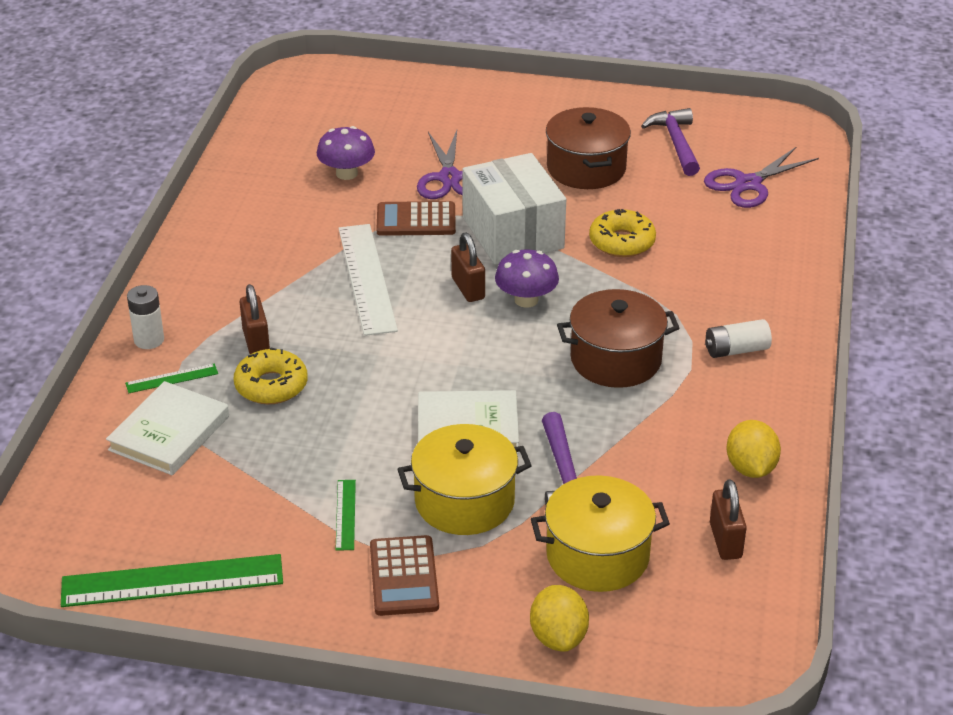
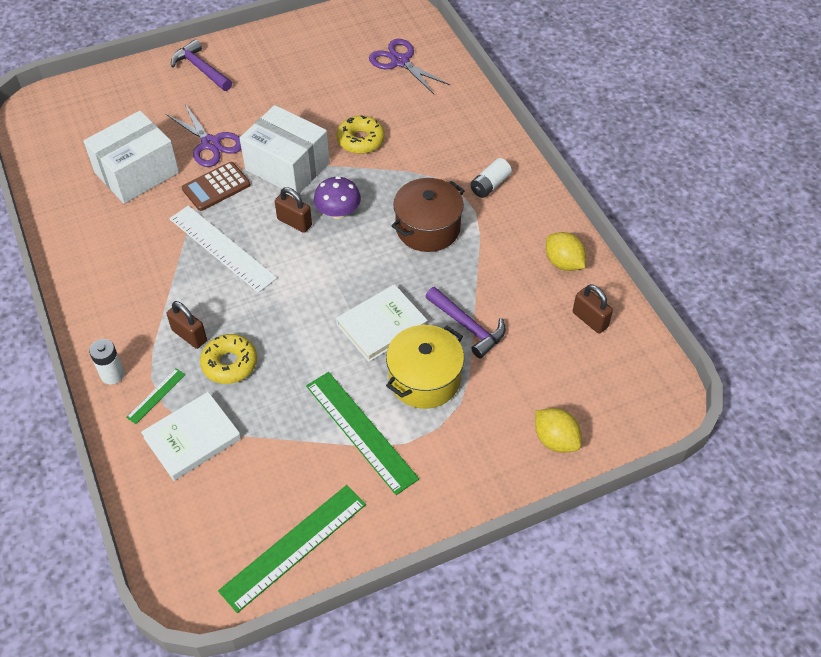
camera: 35 degrees left, 15 degrees up
white book [106,381,229,475] -> white book turned 60 degrees clockwise [141,392,241,481]
purple mushroom [317,126,375,180] -> white box [83,111,179,204]
green ruler [335,480,356,551] -> green ruler [306,372,419,495], size x2.12
brown calculator [370,535,439,616] -> none
yellow pot [531,475,670,592] -> none
brown pot [546,107,631,189] -> none
purple hammer [641,108,700,176] -> purple hammer moved to [171,39,232,91]
purple scissors [704,146,819,208] -> purple scissors turned 120 degrees clockwise [369,39,450,94]

